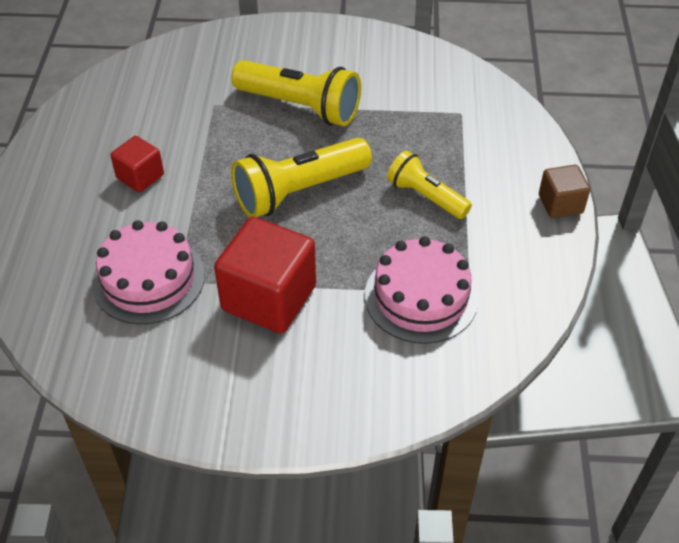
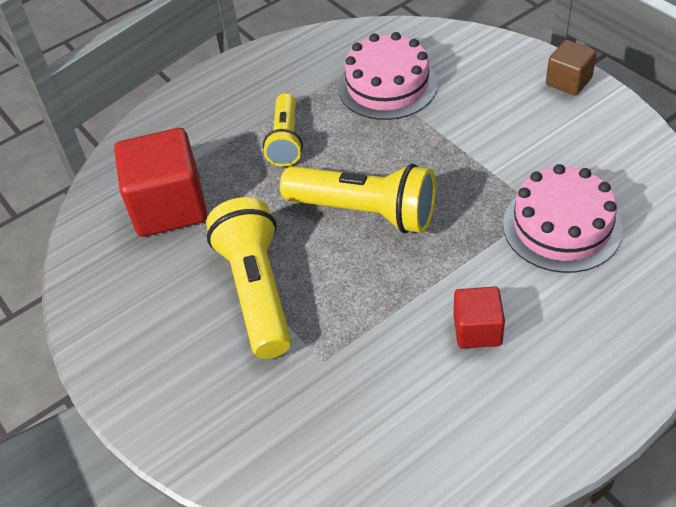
camera: 125 degrees left, 0 degrees up
red cube [214,217,316,334] -> red cube moved to [114,128,207,237]
brown cube [539,165,590,218] -> brown cube moved to [546,40,597,96]

